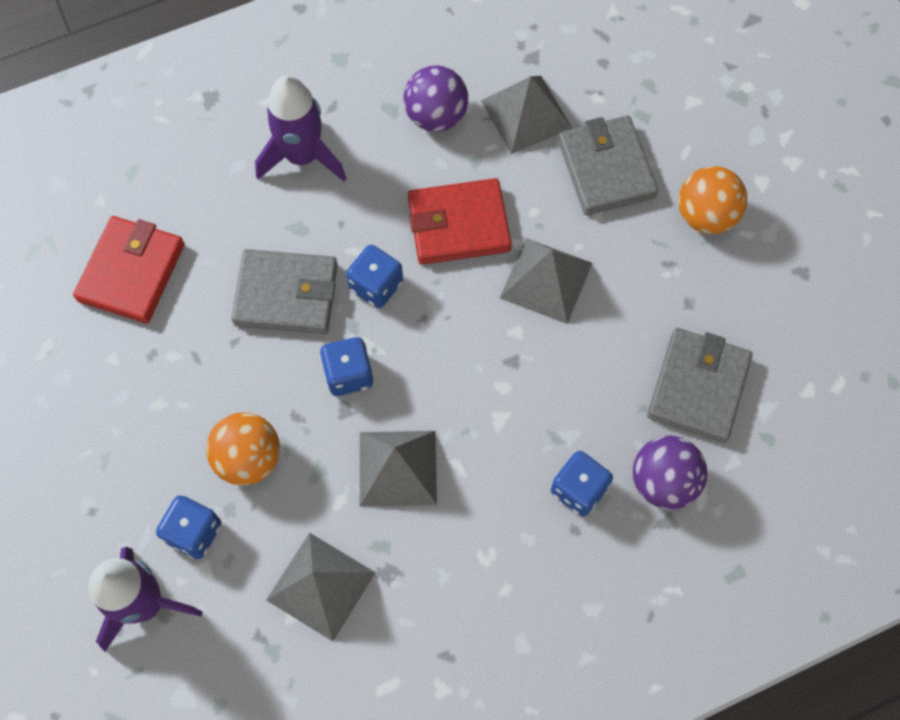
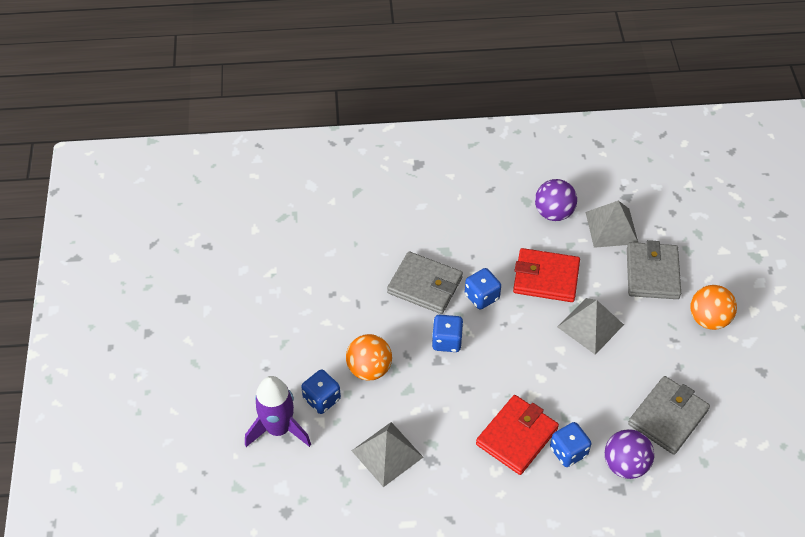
camera: 20 degrees right, 15 degrees down
red wallet [73,216,185,324] -> red wallet moved to [476,395,559,475]
purple rocket [255,75,346,181] -> none
grey pyramid [360,431,437,507] -> none

